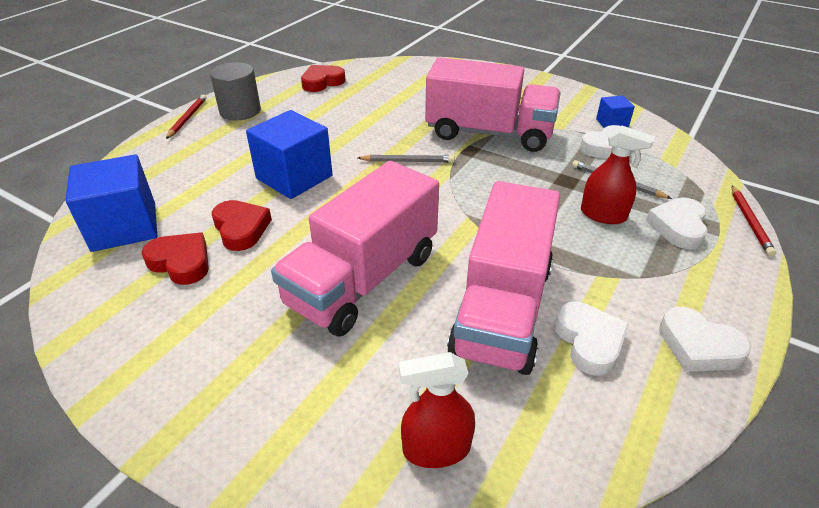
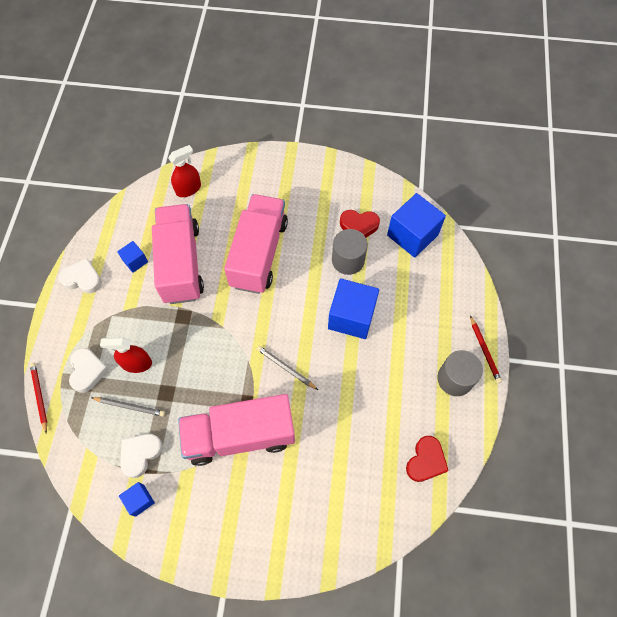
camera: 155 degrees right, 25 degrees up
red heart [212,200,272,251] -> grey cylinder [332,229,368,275]
grey pencil [358,155,454,163] -> grey pencil turned 60 degrees clockwise [257,346,318,390]
white heart [554,302,629,376] -> blue cube [117,241,148,273]

